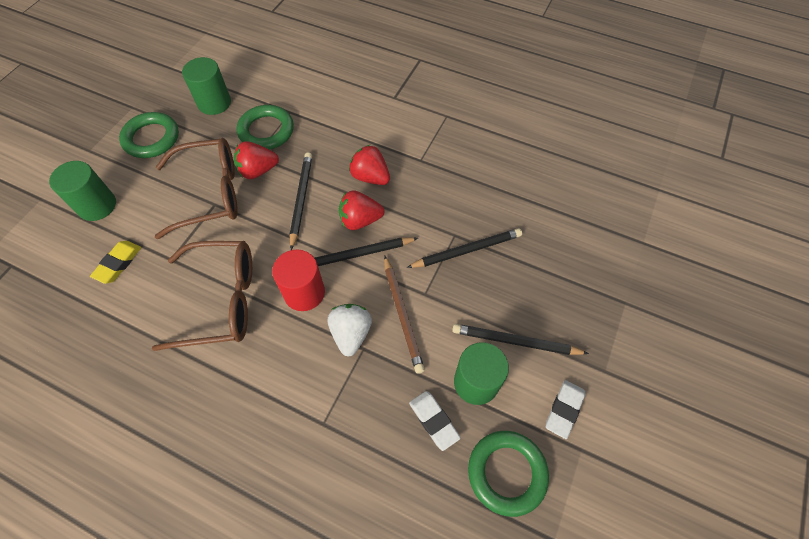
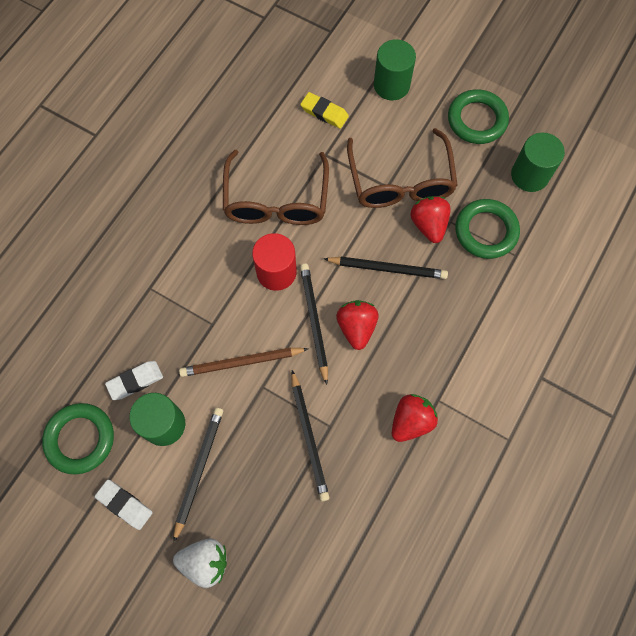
camera: 95 degrees right, 10 degrees up
white strawberry [328,304,372,357] -> white strawberry moved to [173,538,227,588]
red strawberry [349,145,390,185] -> red strawberry moved to [392,394,438,442]

